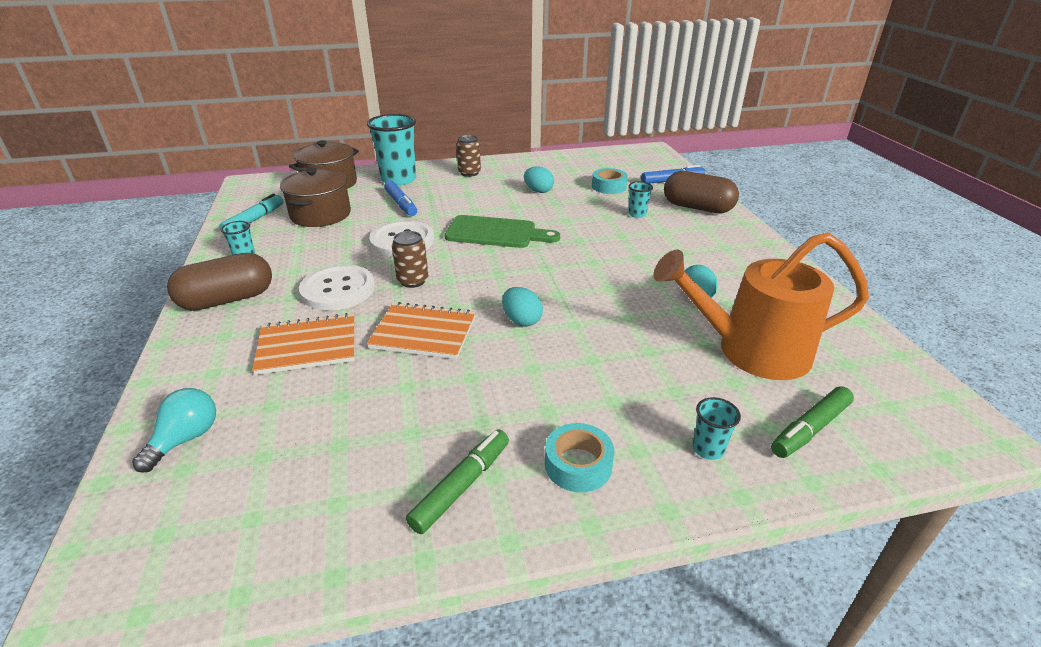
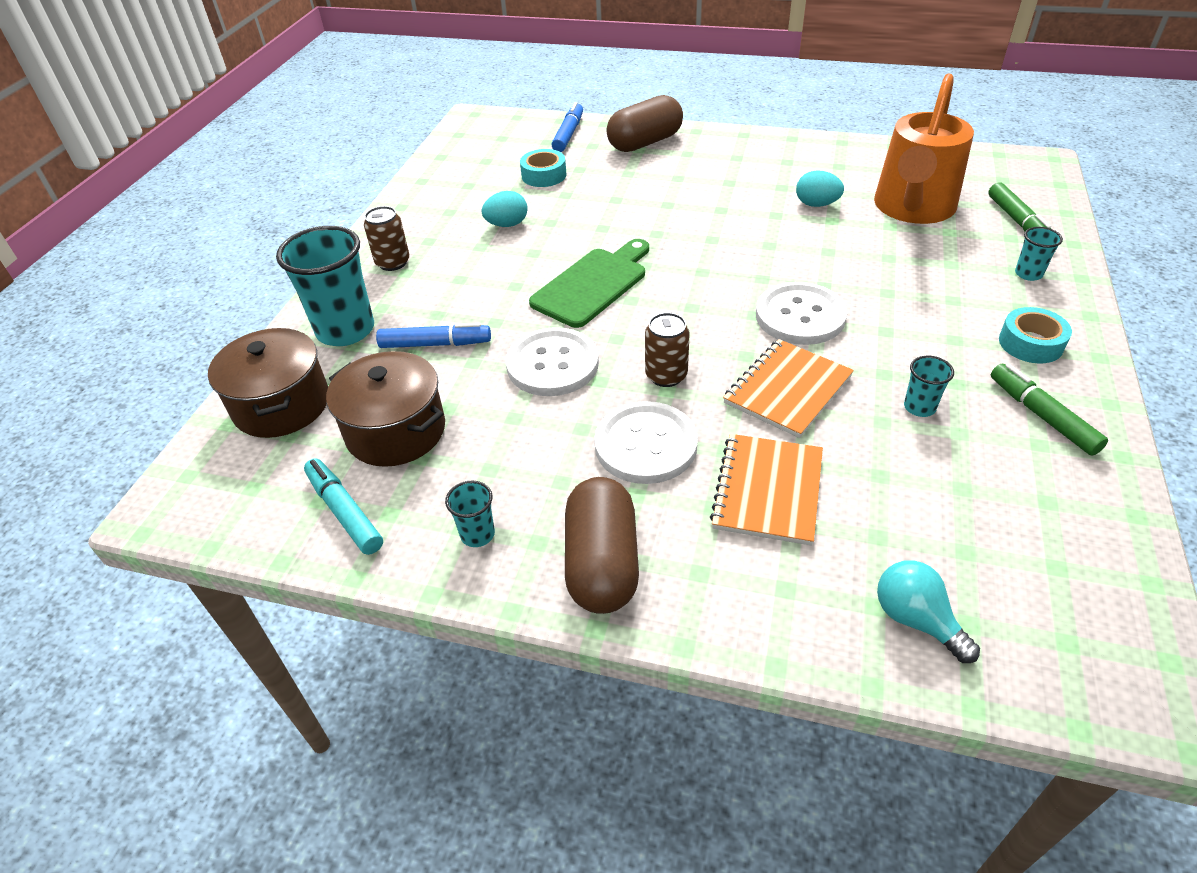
camera: 60 degrees left, 10 degrees up
turquoise egg [502,287,543,327] -> white button [756,282,847,345]
turquoise cup [628,181,653,218] -> turquoise cup moved to [904,356,954,417]

